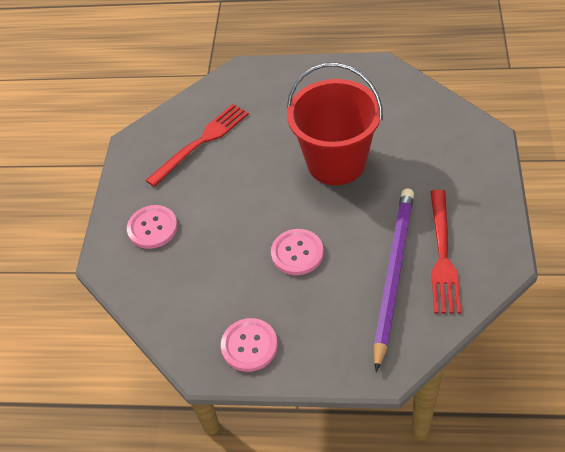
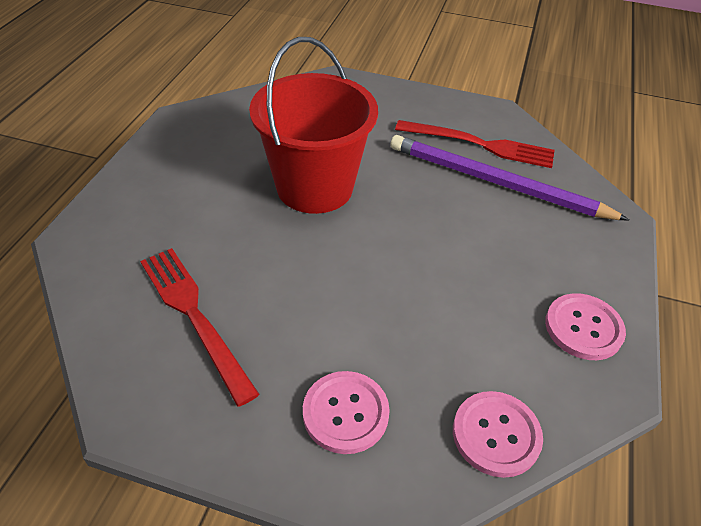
camera: 85 degrees left, 5 degrees down
pink button [271,229,324,275] -> pink button moved to [453,391,543,478]

